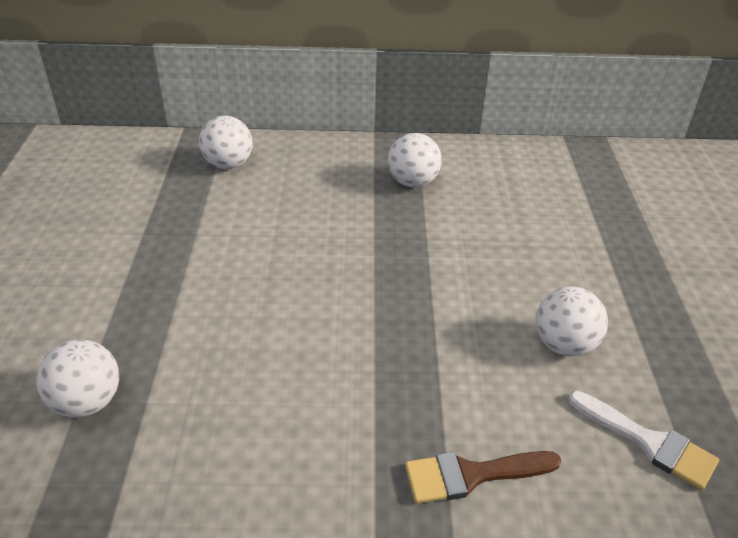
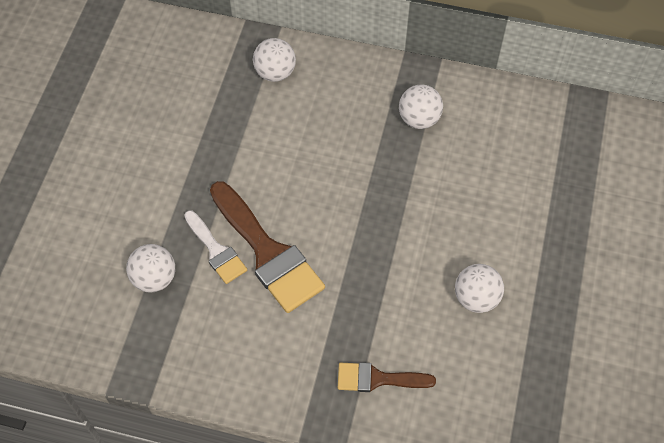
camera: 15 degrees right, 20 degrees up
white brush [568,391,719,491] -> white brush moved to [184,210,247,284]
none -> brown brush [210,181,325,313]

